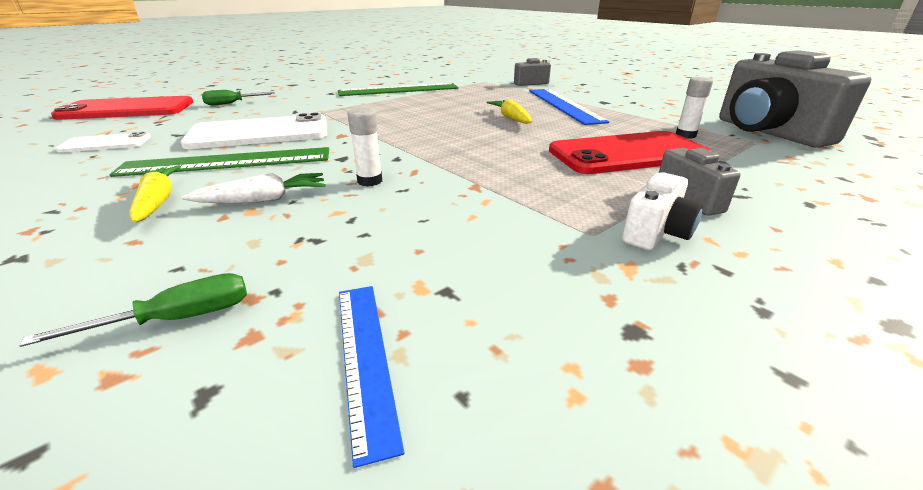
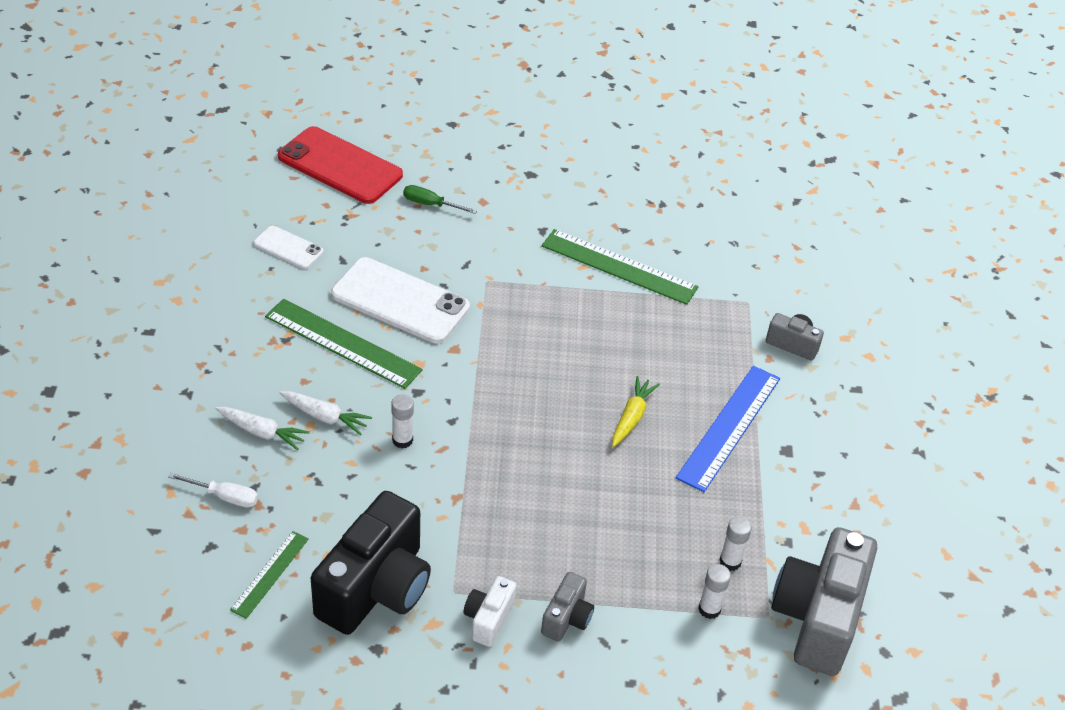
camera: 40 degrees right, 15 degrees up
green screwdriver [19,273,247,347] -> white screwdriver [168,473,258,507]
yellow carrot [129,165,181,223] -> none
blue ruler [339,286,404,468] -> green ruler [230,531,309,619]
red phone [549,131,712,174] -> none
white camera [622,172,703,250] -> white camera turned 120 degrees clockwise [464,576,516,647]
none -> white carrot [215,407,310,450]
none -> black camera [311,491,431,635]
none -> white glue stick [698,564,731,619]

